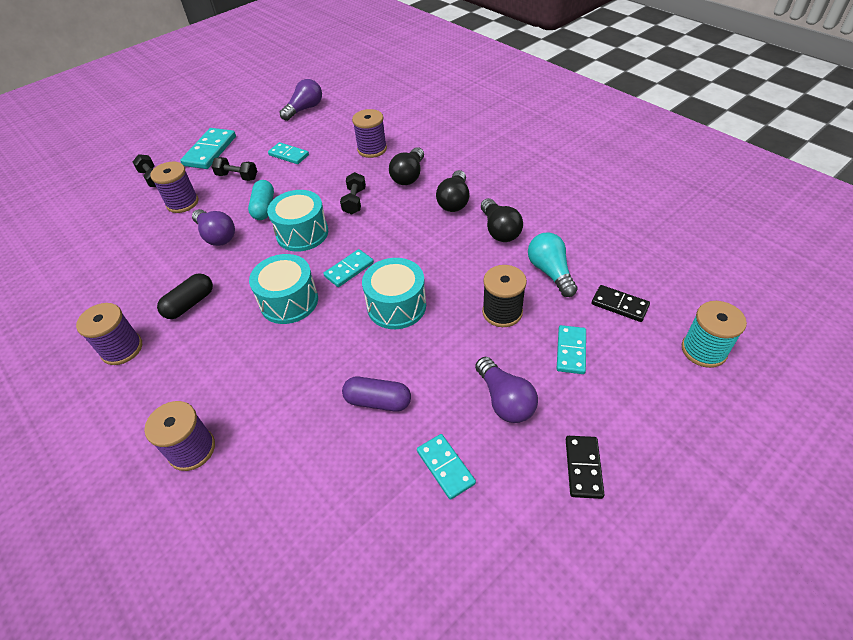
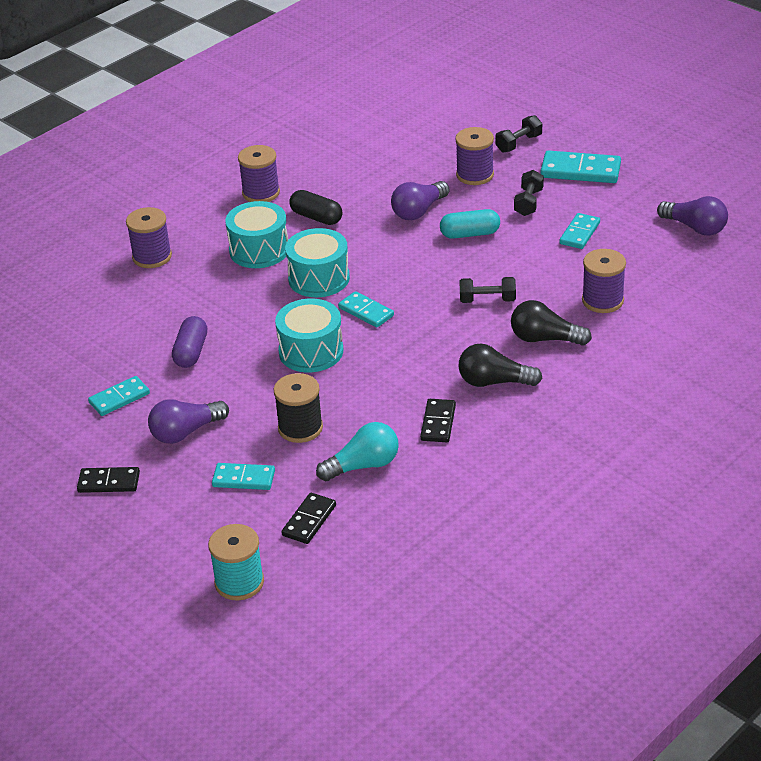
camera: 85 degrees right, 10 degrees down
turquoise drum [267,190,328,252] -> turquoise drum moved to [225,201,288,268]
black light bulb [481,198,523,242] -> black domino [420,399,456,442]

